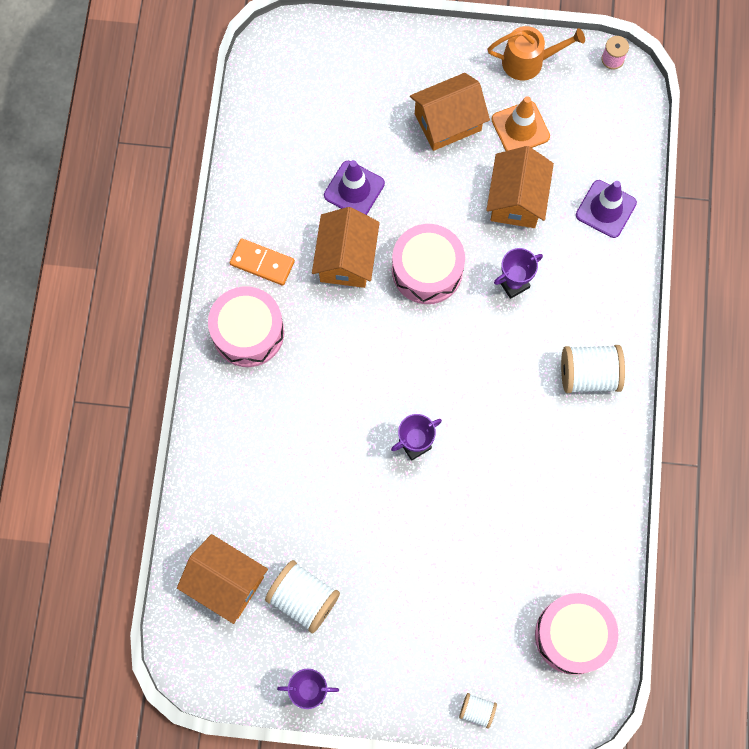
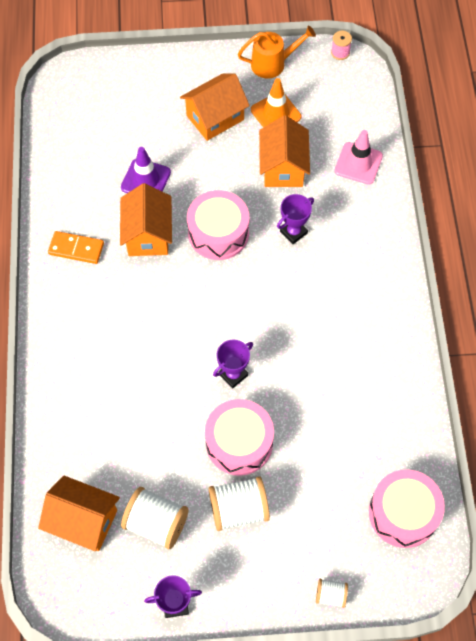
camera: 10 degrees left, 10 degrees down
pink drum [208,286,284,367] -> pink drum moved to [205,399,274,476]
white spool [561,345,625,393] -> white spool moved to [209,476,270,531]
purple traffic cone [576,180,637,238] -> pink traffic cone [334,130,383,185]

